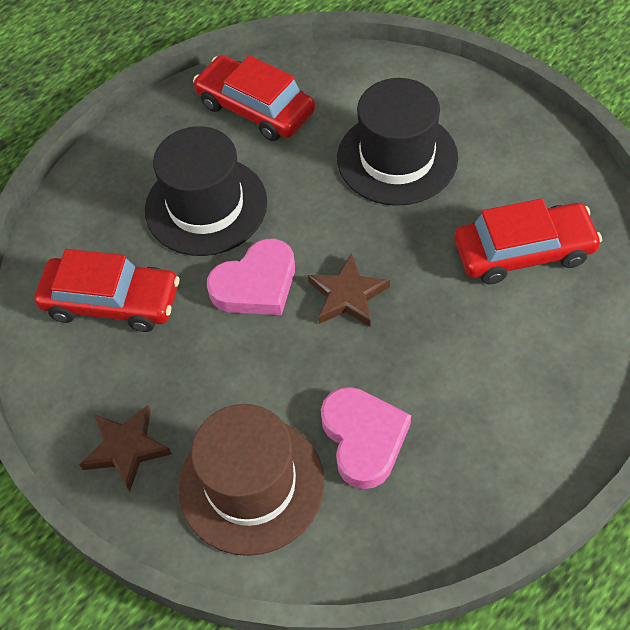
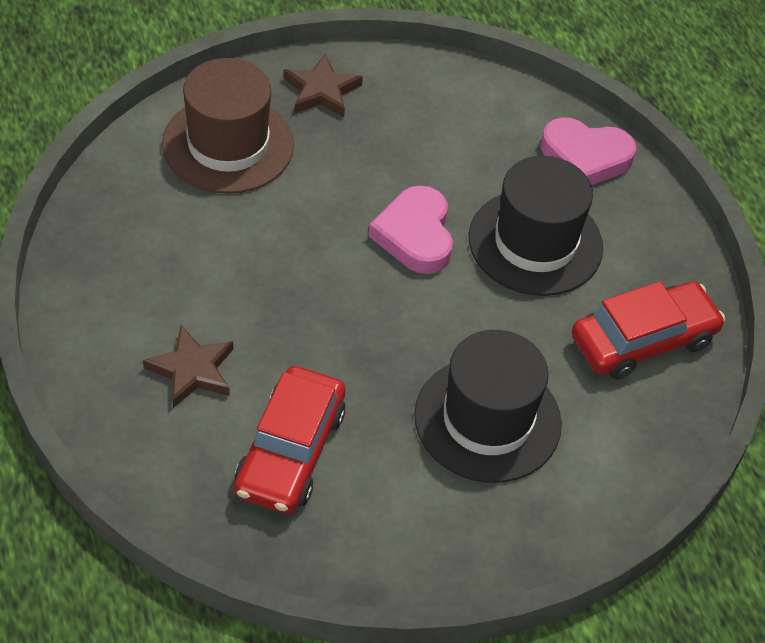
camera: 110 degrees right, 5 degrees down
red car [34,249,180,332] -> none
brown star [308,253,390,327] -> brown star moved to [143,325,233,408]
pink heart [321,387,411,489] -> pink heart moved to [541,117,636,185]

